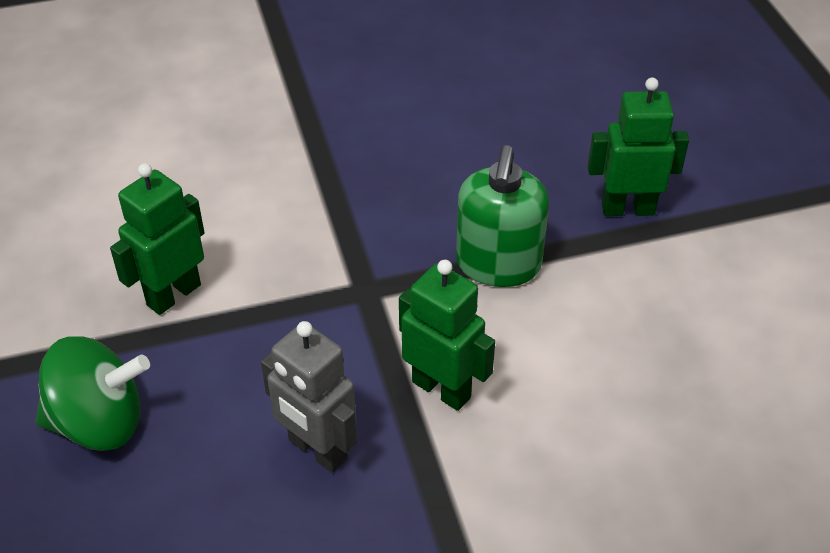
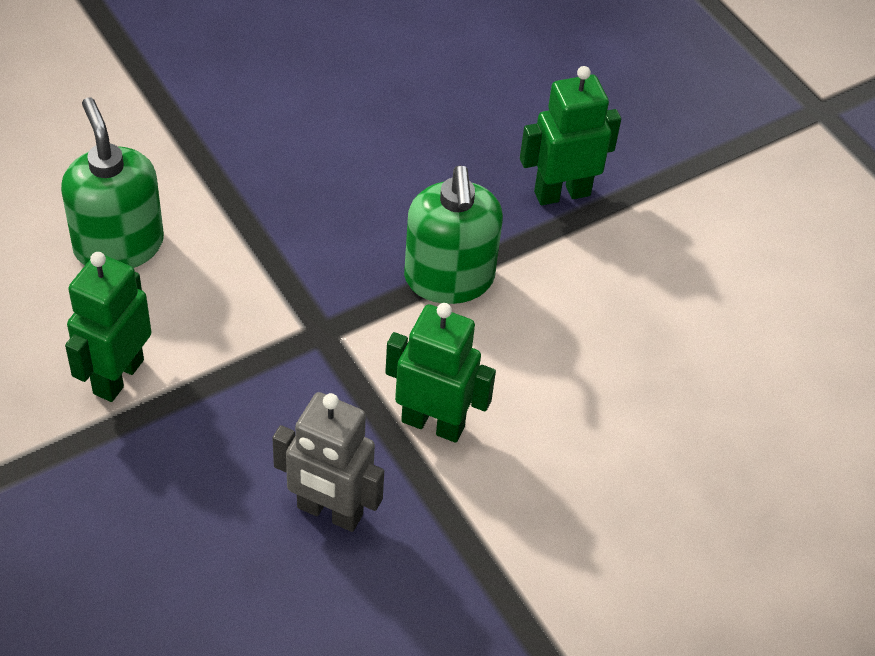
camera: 20 degrees left, 5 degrees up
green spinning top [36,336,150,451] -> none
none -> green soap dispenser [61,97,164,268]

